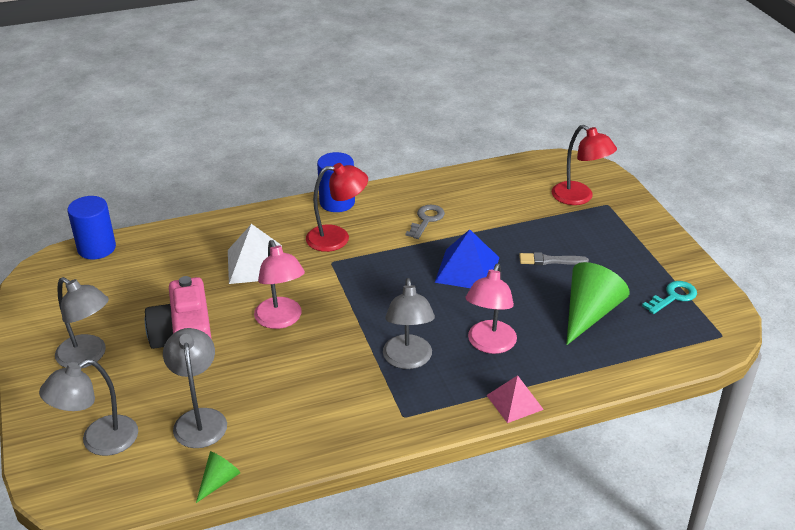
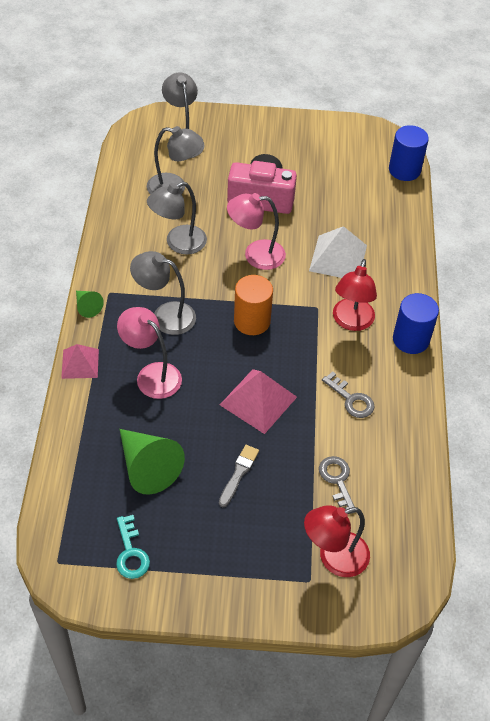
camera: 110 degrees right, 15 degrees up
grey lamp [55,277,109,368] -> grey lamp moved to [147,182,207,254]
green cone [196,451,240,503] -> green cone moved to [76,291,104,318]
blue pyramid [434,229,499,288] -> pink pyramid [220,369,297,434]
none -> orange cylinder [234,275,273,335]
none -> grey key [319,456,355,514]

